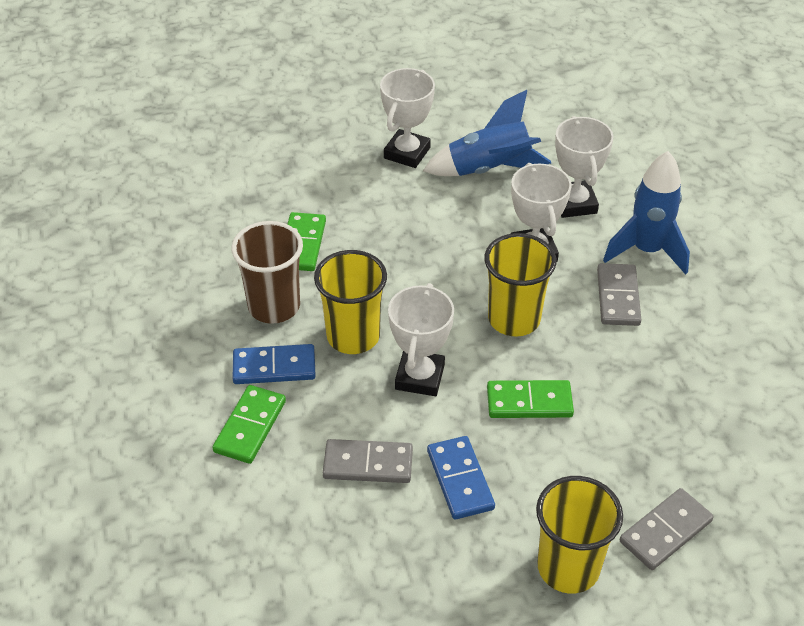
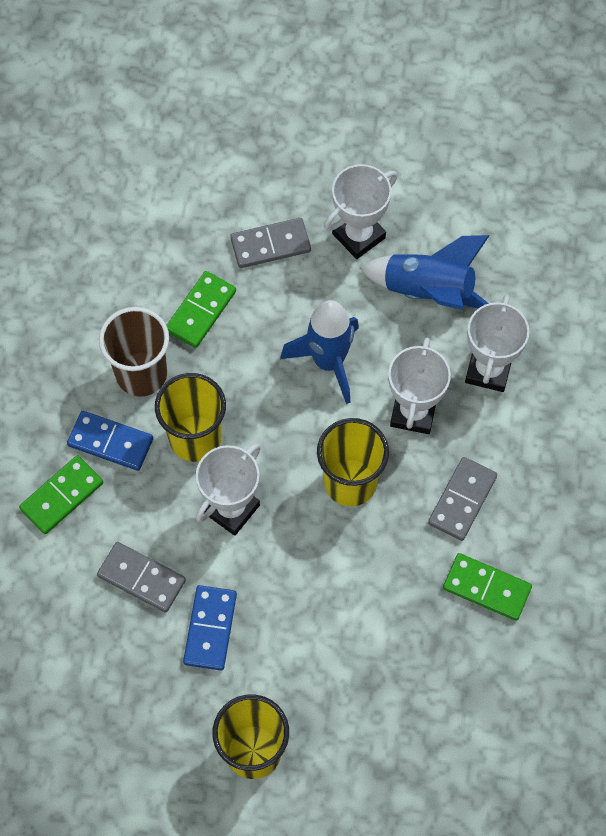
camera: 25 degrees right, 20 degrees up
green domino [487,380,574,418] -> green domino moved to [443,553,532,621]
blue rocket [603,151,690,275] -> blue rocket moved to [280,300,359,404]
grey domino [620,488,714,570] -> grey domino moved to [230,218,311,268]

